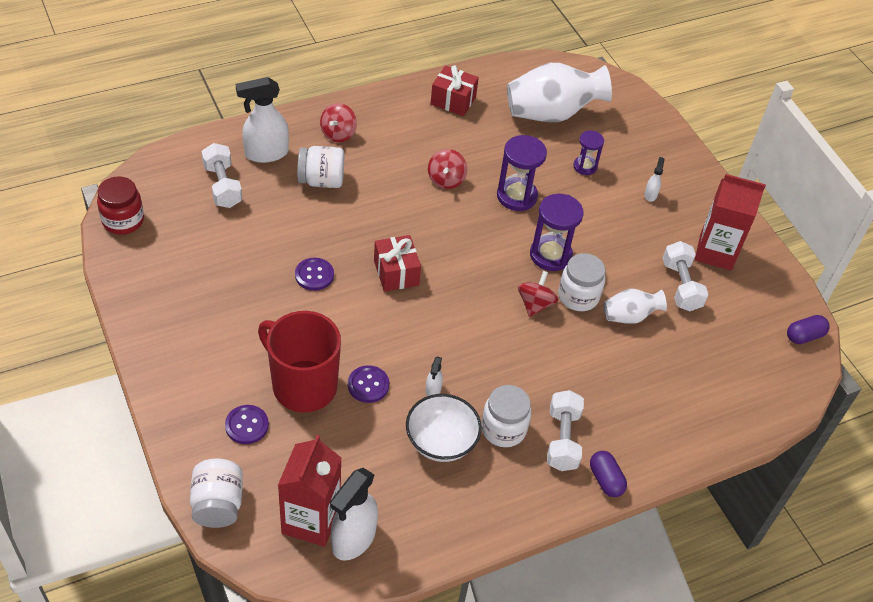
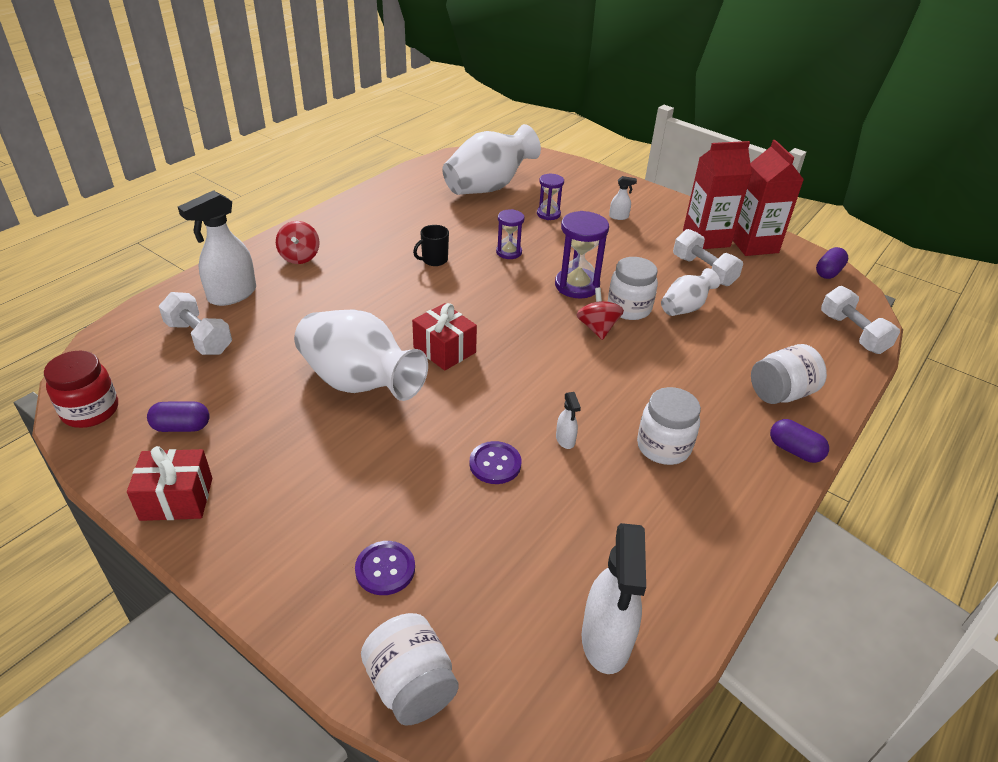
camera: 25 degrees left, 10 degrees down
red mug [258,311,341,412] -> none
red carton [278,435,341,547] -> red carton moved to [733,140,804,256]
purple button [295,258,334,291] -> white vase [294,309,428,401]
white jar [297,146,344,188] -> white jar moved to [751,344,827,404]
white bowl [406,394,482,462] -> none
red spinning top [428,149,467,189] -> black mug [413,225,449,266]
red gift [431,65,479,116] -> red gift moved to [127,446,213,521]
purple hourglass [497,135,547,211] -> purple hourglass [496,209,524,259], size x0.61
white dumbbell [547,390,584,471] -> white dumbbell moved to [821,286,900,354]
white spray bottle [644,157,665,202] -> white spray bottle turned 105 degrees clockwise [609,176,637,220]
none -> purple capsule [147,401,210,432]

